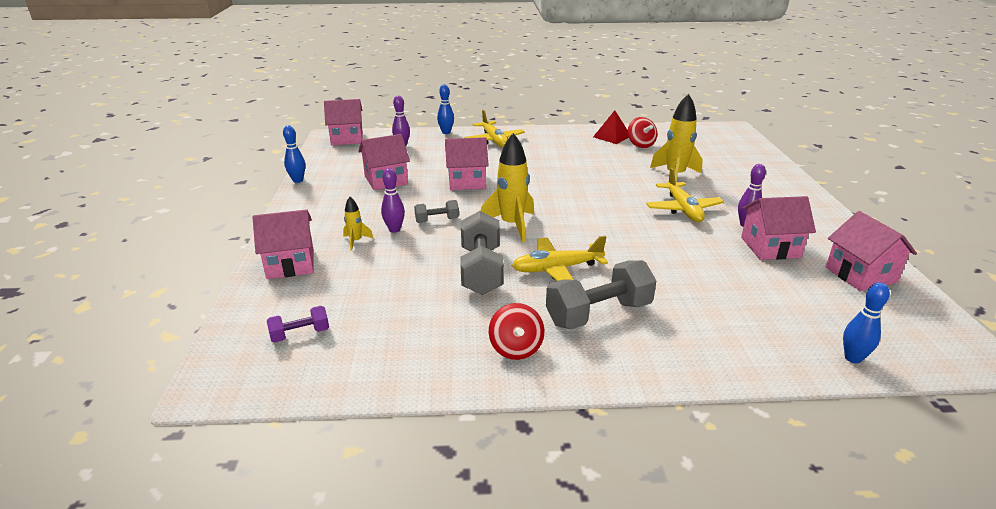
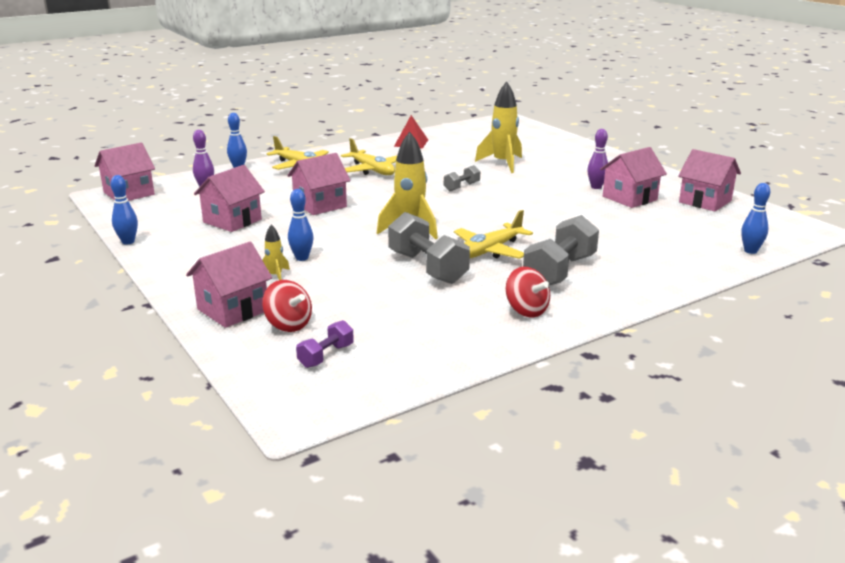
camera: 30 degrees left, 5 degrees down
purple bowling pin [381,168,405,233] -> blue bowling pin [288,189,314,261]
grey dumbbell [414,200,459,223] -> grey dumbbell moved to [444,165,480,191]
red spinning top [628,117,657,148] -> red spinning top moved to [262,280,312,332]
yellow plane [646,168,724,222] -> yellow plane moved to [341,138,397,175]

